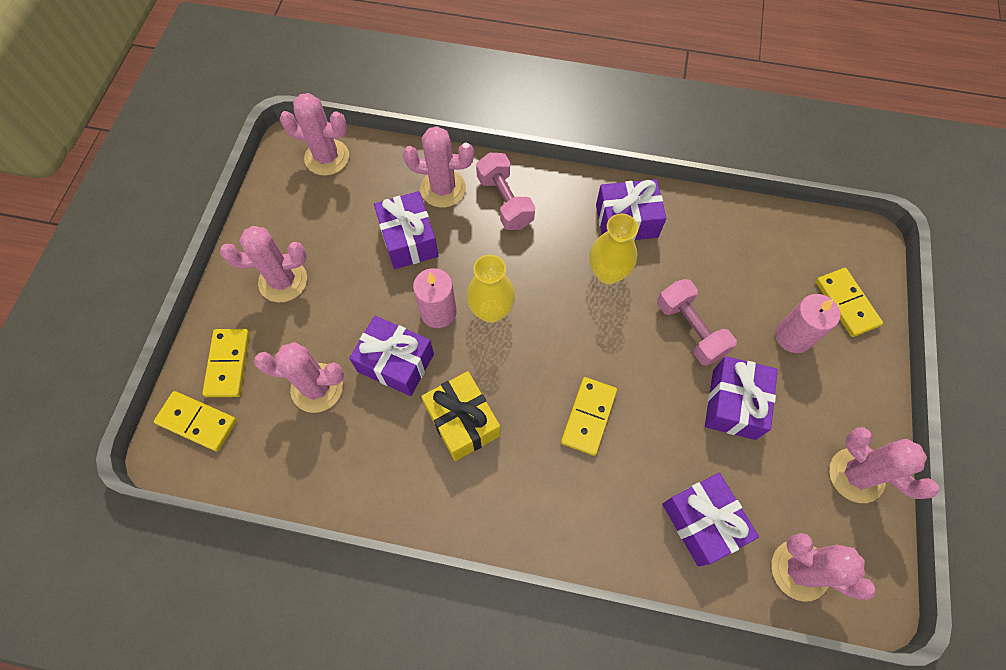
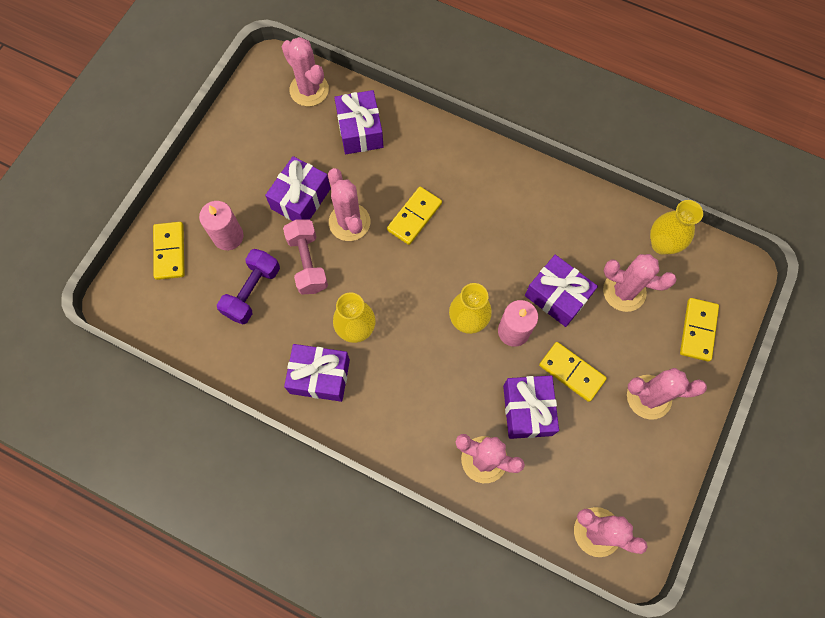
camera: 165 degrees left, 5 degrees up
yellow domino [154,391,237,451] -> yellow domino moved to [539,342,607,402]
yellow gift [421,371,500,461] -> none
pink dumbbell [476,153,535,230] -> none
pink cactus [829,427,939,503] -> pink cactus moved to [328,168,370,241]
none -> purple dumbbell [217,249,280,324]
none -> yellow vase [650,200,703,255]

